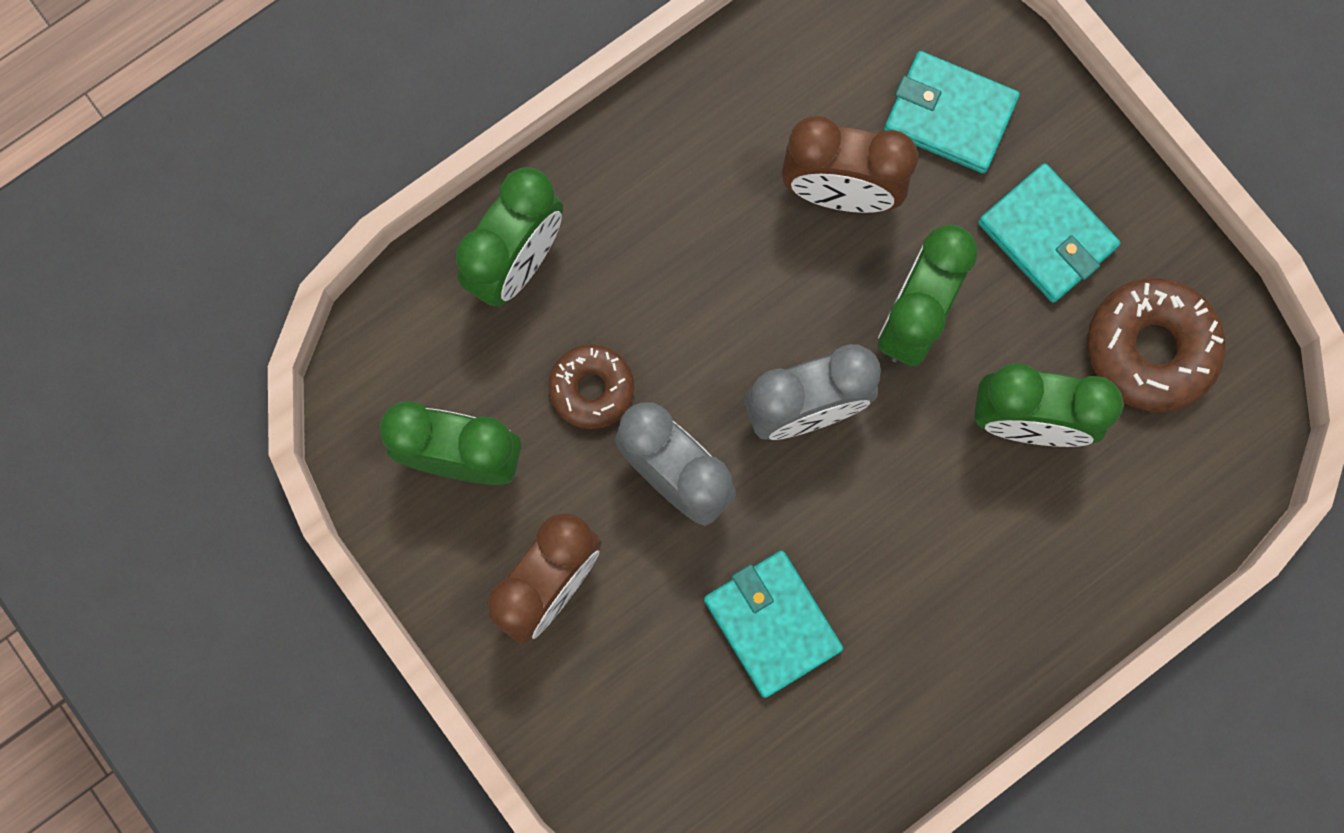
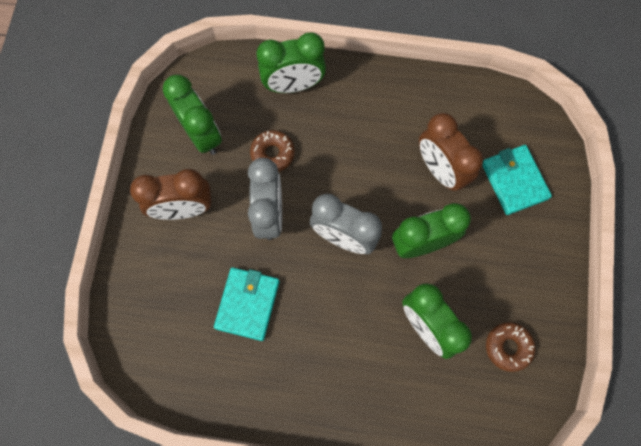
camera: 45 degrees right, 5 degrees down
turquoise wallet [978,163,1120,303] -> none
brown donut [1087,278,1226,412] -> brown donut [486,322,535,372], size x0.63

